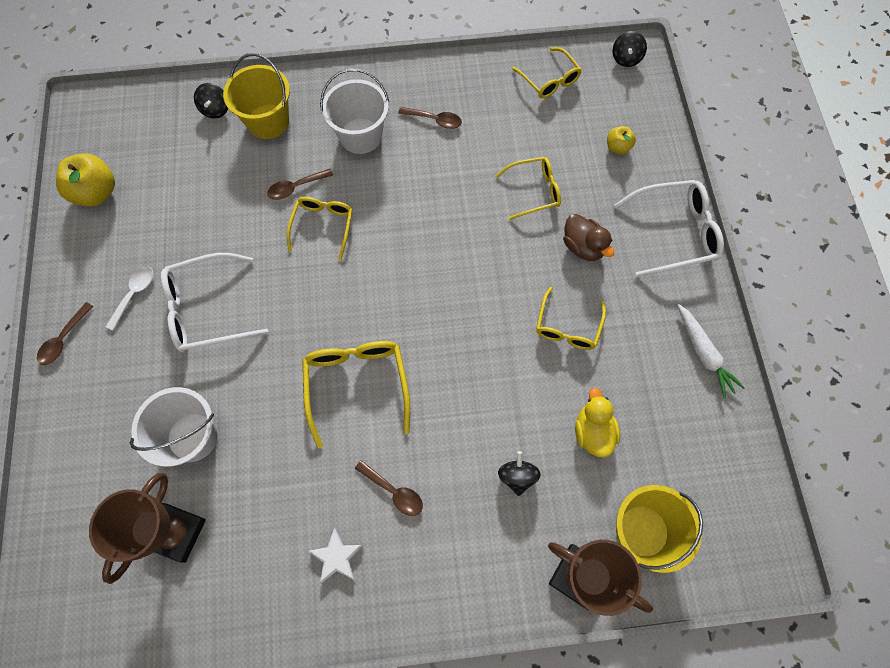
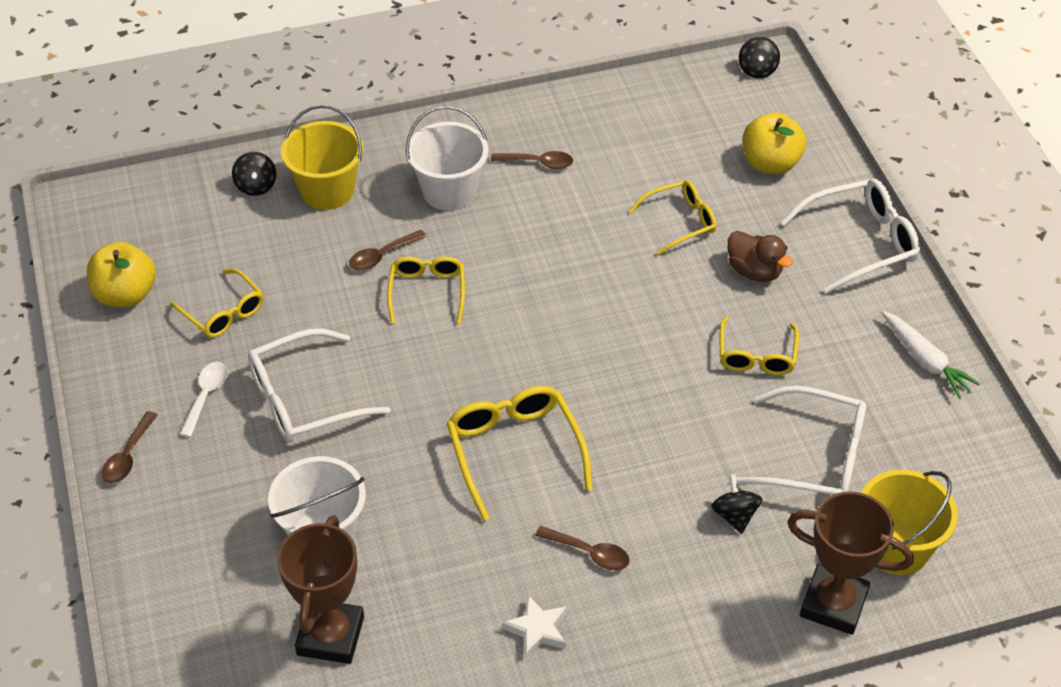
camera: 10 degrees left, 20 degrees down
yellow glasses [512,47,582,99] -> yellow glasses moved to [170,268,264,338]
yellow duck [575,388,620,458] -> white glasses [736,386,866,495]
yellow apple [607,126,636,154] -> yellow apple [743,112,806,174], size x1.82

